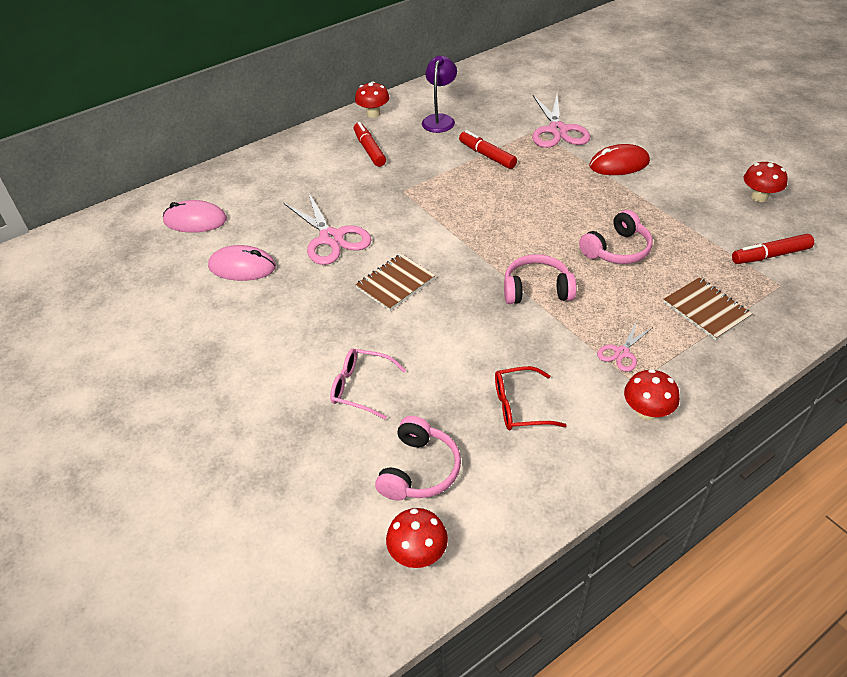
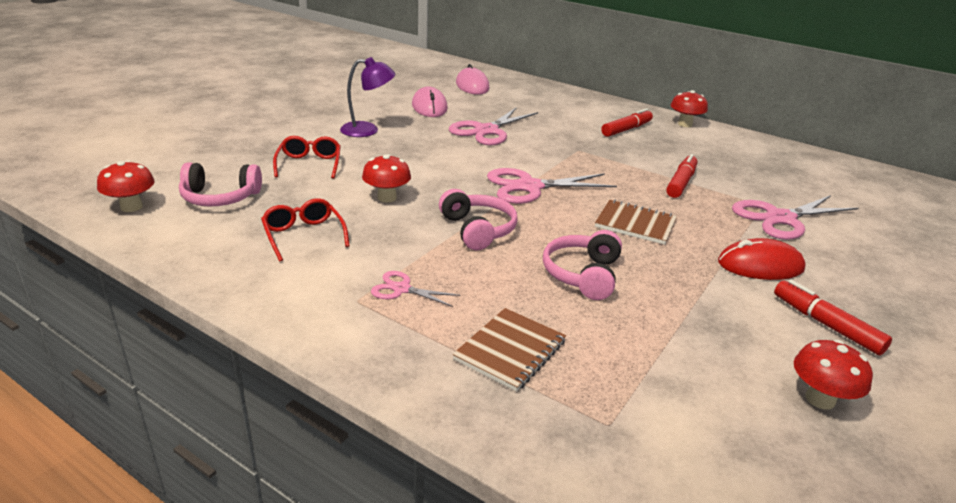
camera: 65 degrees right, 15 degrees down
pink glasses [330,348,406,419] -> red glasses [273,136,341,179]
brown notebook [355,254,435,311] -> brown notebook moved to [595,200,677,245]
purple lamp [422,56,457,133] -> purple lamp moved to [340,57,395,137]
pink headphones [579,210,653,264] -> pink headphones turned 75 degrees clockwise [543,230,622,300]
red mouse [589,144,650,175] -> red mouse turned 60 degrees counterclockwise [718,238,806,280]
red mushroom [624,369,680,420] -> red mushroom moved to [362,154,411,202]
red marker [732,234,814,264] -> red marker moved to [774,279,892,355]
none -> pink scissors [487,168,617,204]

